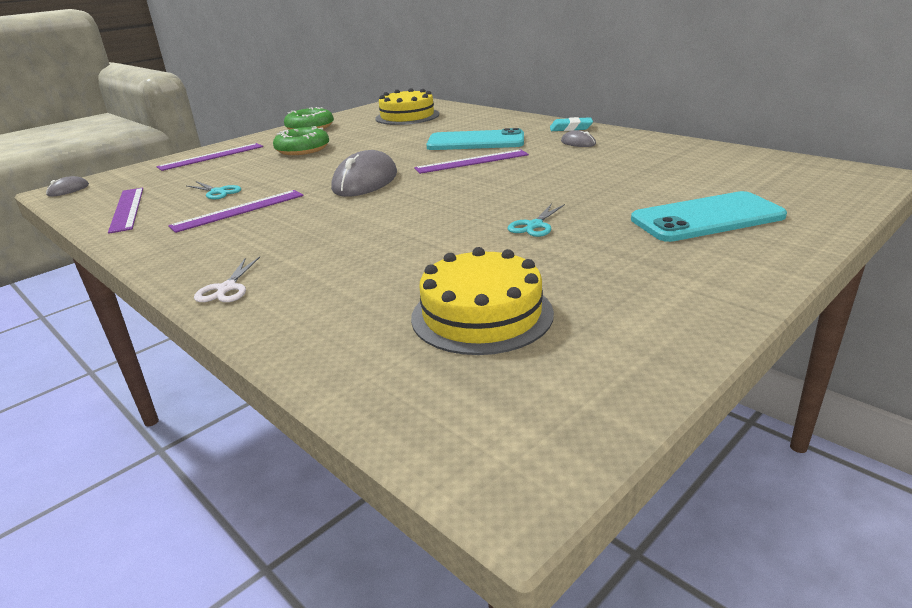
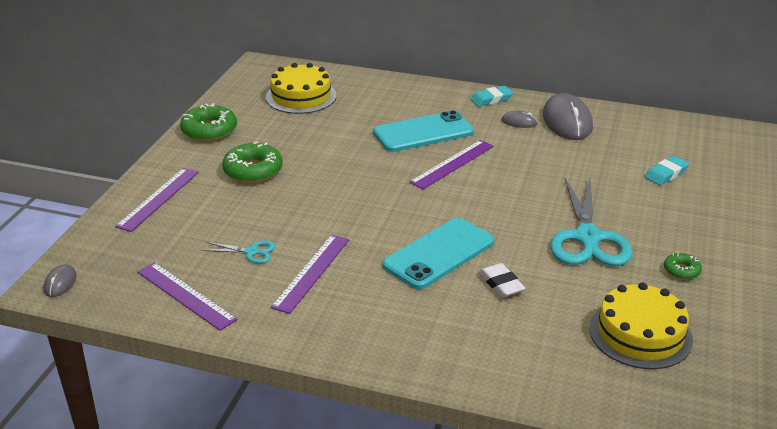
camera: 30 degrees left, 5 degrees up
white scissors [194,257,260,302] -> none
grey mouse [331,150,397,197] -> grey mouse moved to [543,93,593,140]
turquoise scissors [507,203,565,237] -> turquoise scissors [550,178,633,266], size x2.23
turquoise phone [631,191,787,242] -> turquoise phone moved to [382,218,494,289]
none -> white eraser [479,263,526,298]
none -> turquoise eraser [645,156,689,185]
none -> green donut [664,252,702,280]

